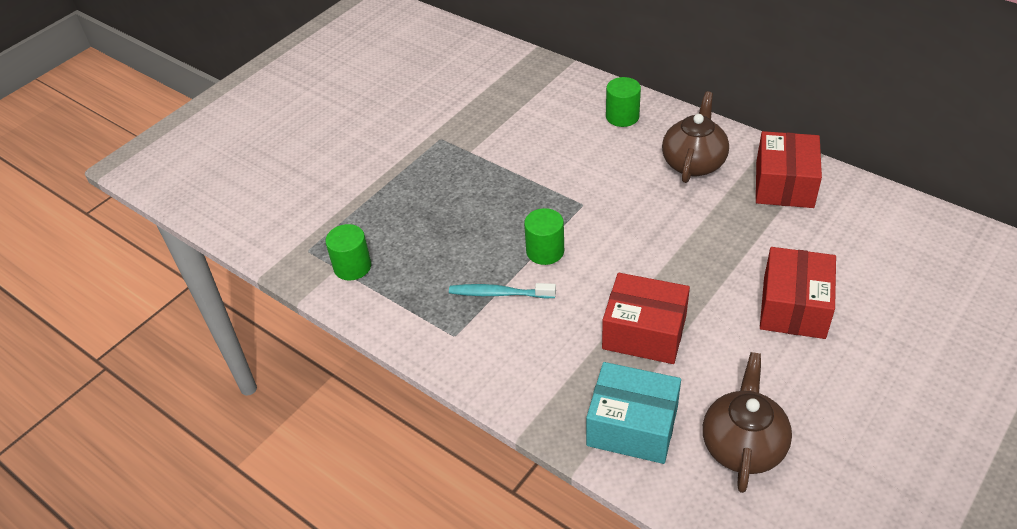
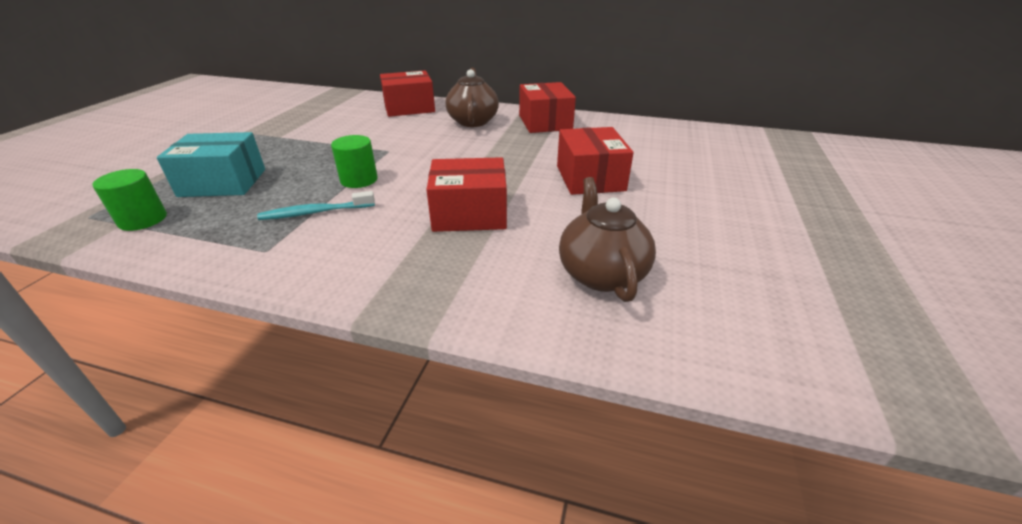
camera: 25 degrees left, 10 degrees down
turquoise box [586,362,681,464] -> turquoise box moved to [157,132,265,197]
green cylinder [606,77,641,127] -> red box [380,70,435,117]

